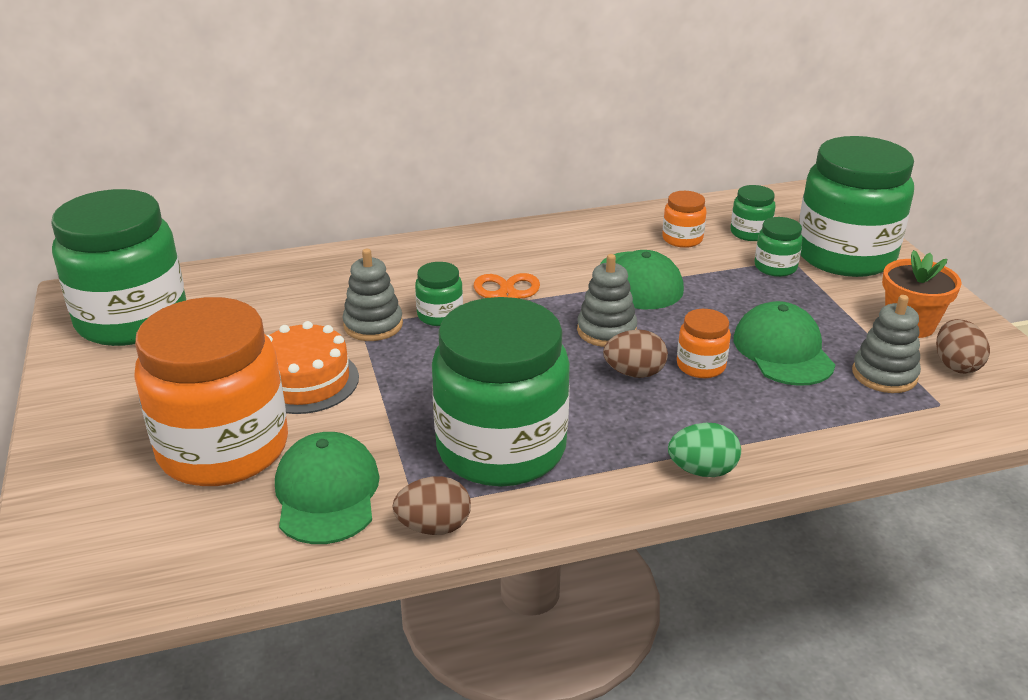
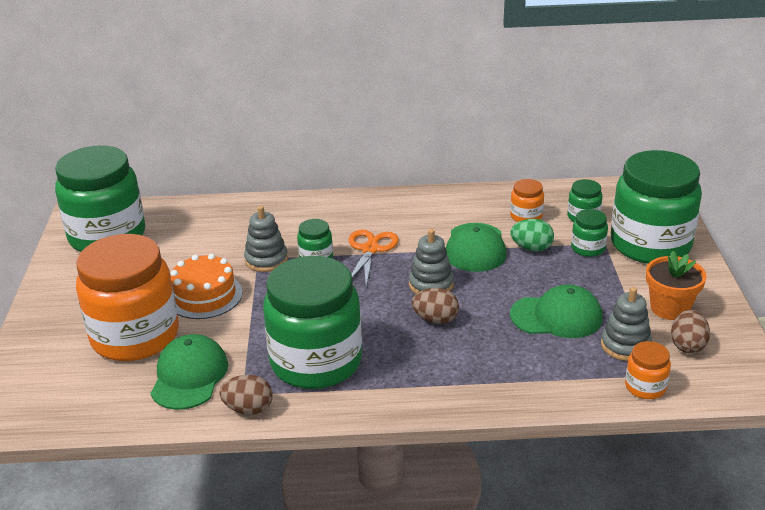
camera: 15 degrees right, 0 degrees up
green egg [668,423,741,477] -> green egg moved to [510,219,554,252]
orange jar [677,309,731,378] -> orange jar moved to [625,341,671,399]
green cap [733,301,835,386] -> green cap turned 90 degrees clockwise [510,284,602,338]

